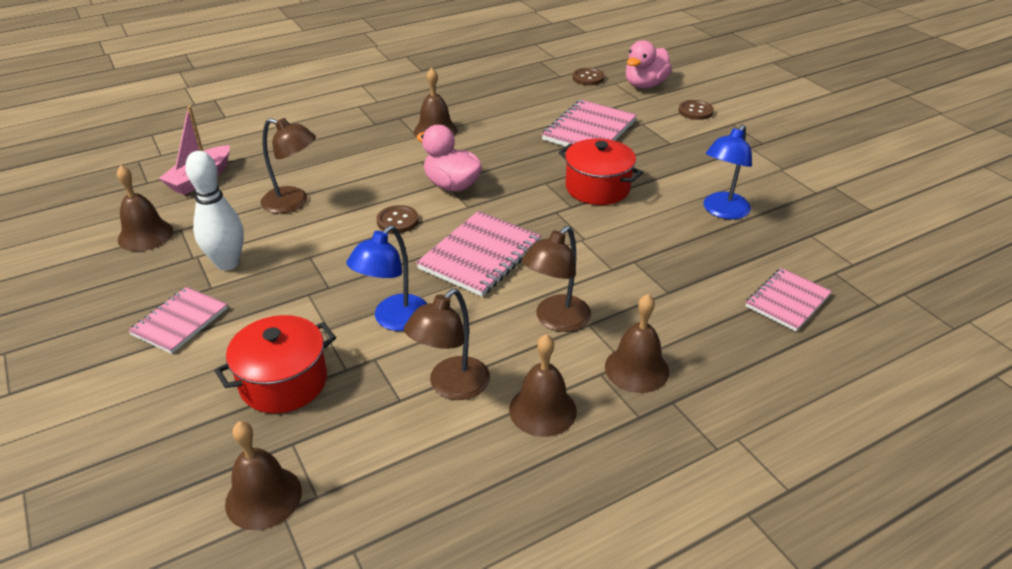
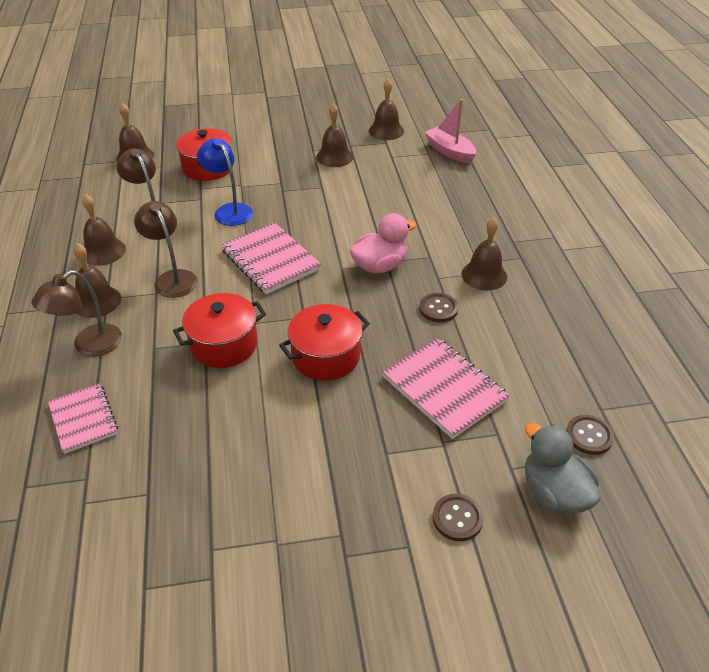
camera: 110 degrees right, 5 degrees up
pink notebook [128,287,228,354] -> none
white bowling pin [185,151,244,271] -> brown bell [316,103,353,167]
brown lamp [261,118,316,213] -> brown lamp moved to [32,270,122,356]
brown button [377,205,419,233] -> brown button moved to [419,293,458,322]
pink duck [626,40,672,89] -> grey duck [525,423,601,514]
blue lamp [704,124,752,219] -> none
none -> red pot [173,293,266,368]

